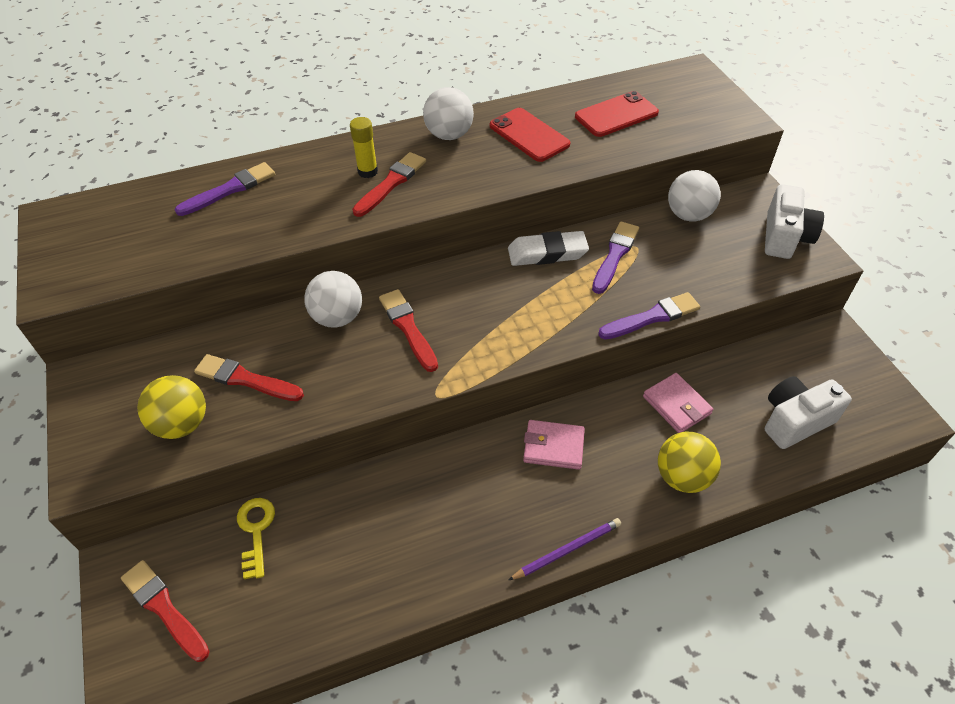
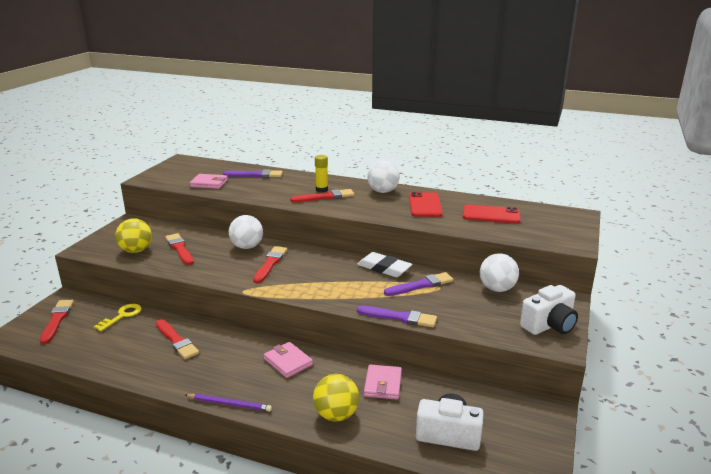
camera: 40 degrees right, 25 degrees down
none -> red brush [156,319,199,359]
none -> pink wallet [190,174,228,189]

